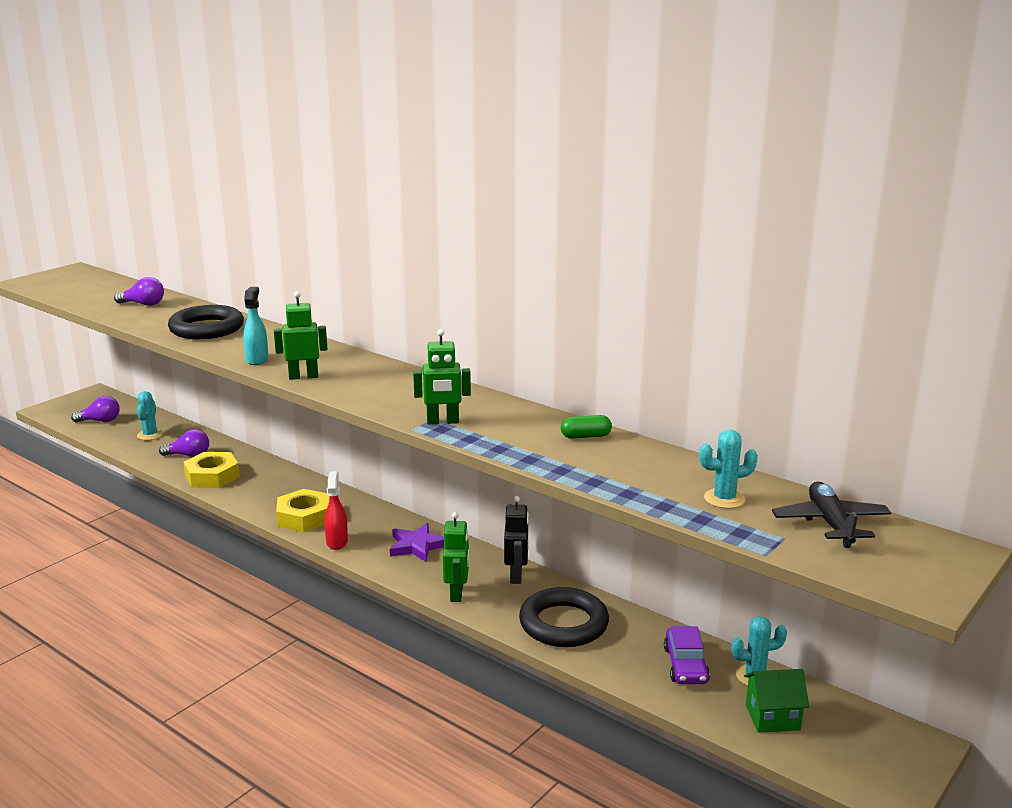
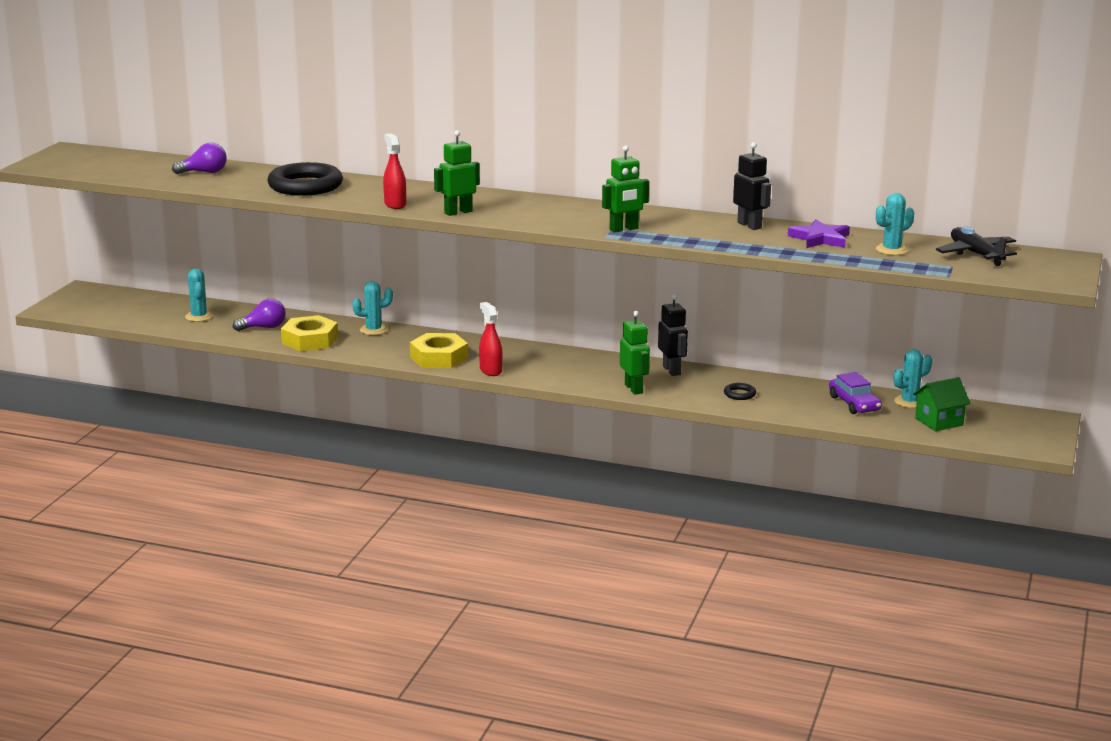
camera: 20 degrees left, 0 degrees up
purple light bulb [71,396,120,423] -> none
turquoise spray bottle [243,287,268,365] -> red spray bottle [383,133,406,209]
purple star [390,523,444,562] -> purple star moved to [788,219,850,248]
black ring [519,587,609,647] -> black ring [724,383,756,400], size x0.42
green capsule [561,415,612,439] -> black robot [733,142,771,230]
none -> turquoise cactus [352,281,393,335]

